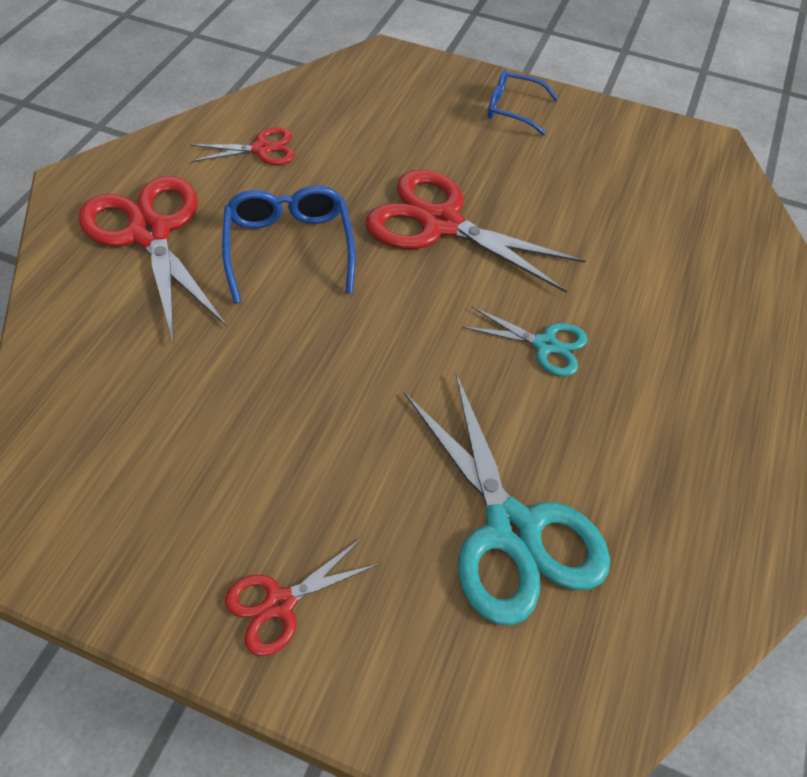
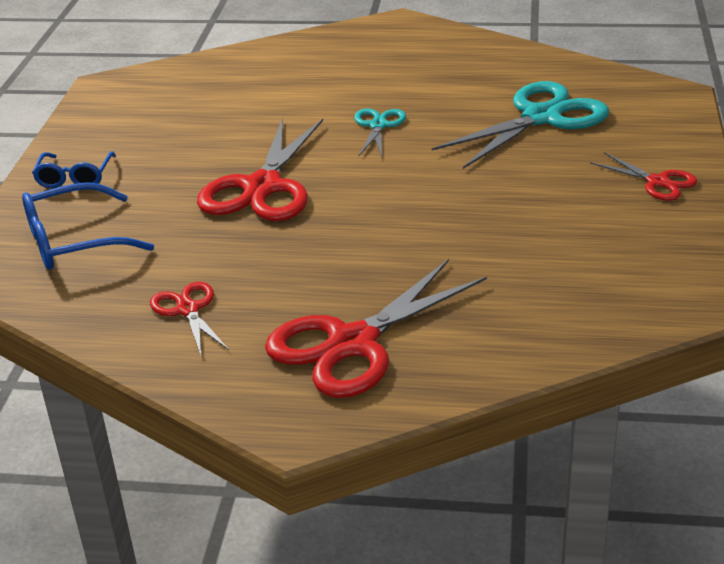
camera: 100 degrees left, 20 degrees down
blue glasses [222,186,356,304] -> blue glasses moved to [22,182,154,270]

